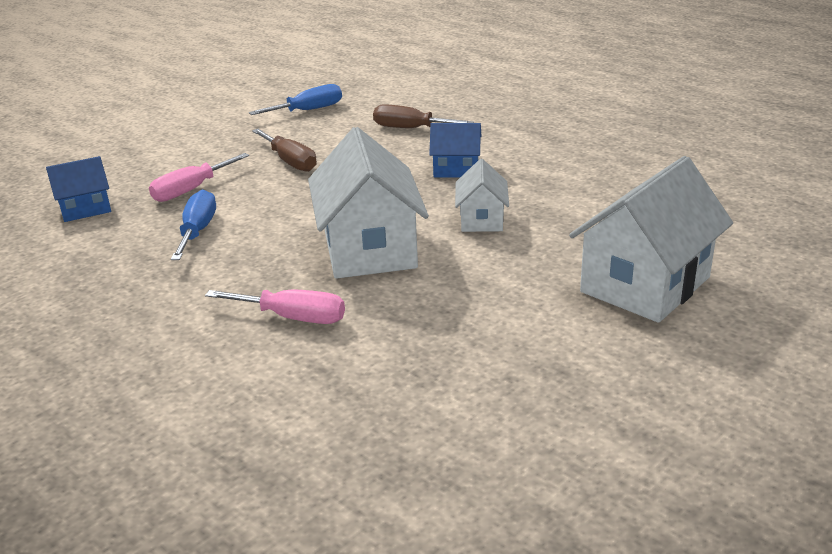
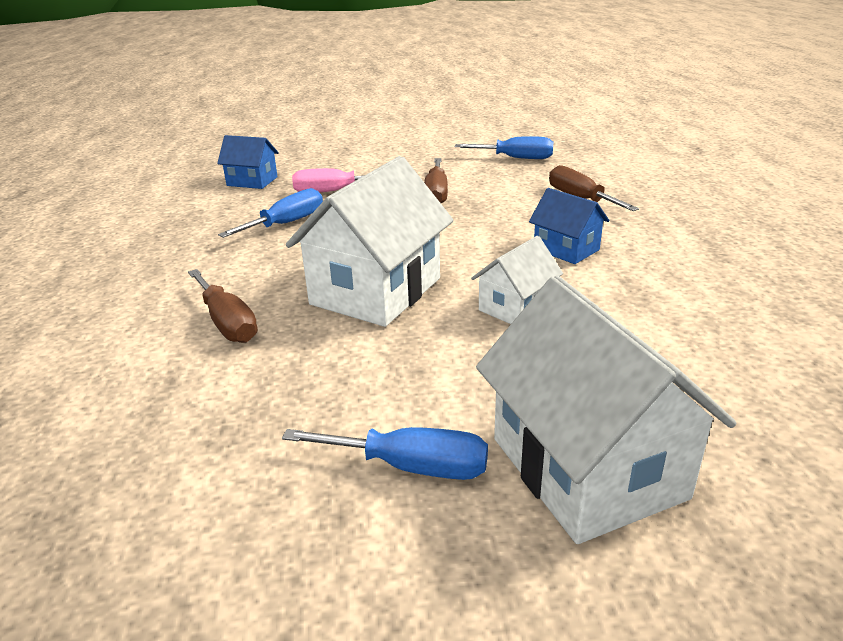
camera: 40 degrees right, 0 degrees up
pink screwdriver [205,289,345,324] -> brown screwdriver [188,269,258,343]
white house [569,156,733,323] -> white house turned 75 degrees clockwise [476,276,736,544]
none -> blue screwdriver [282,427,488,480]

